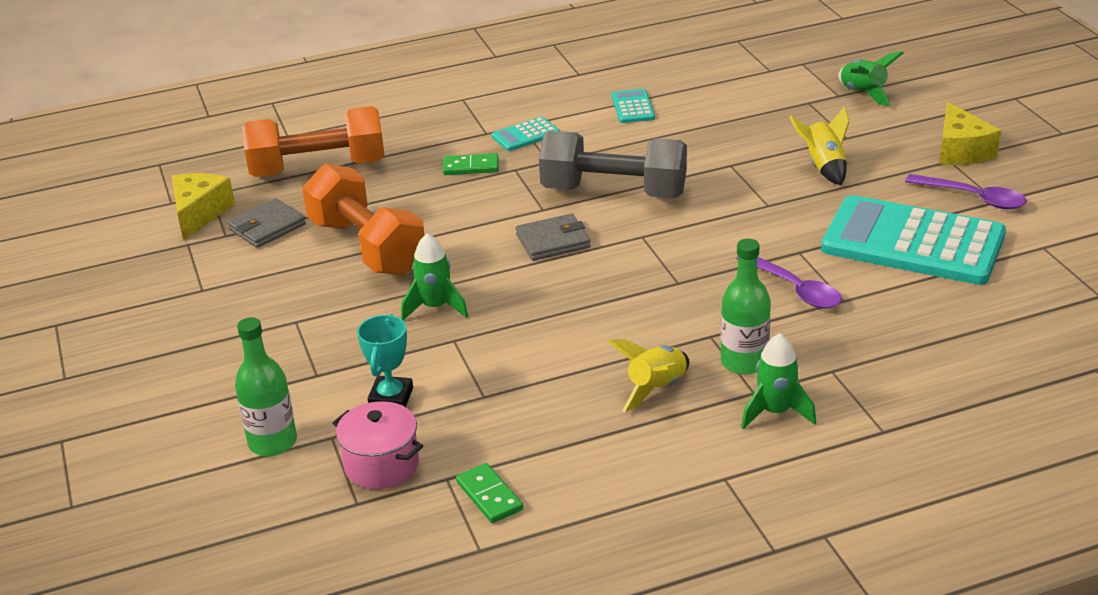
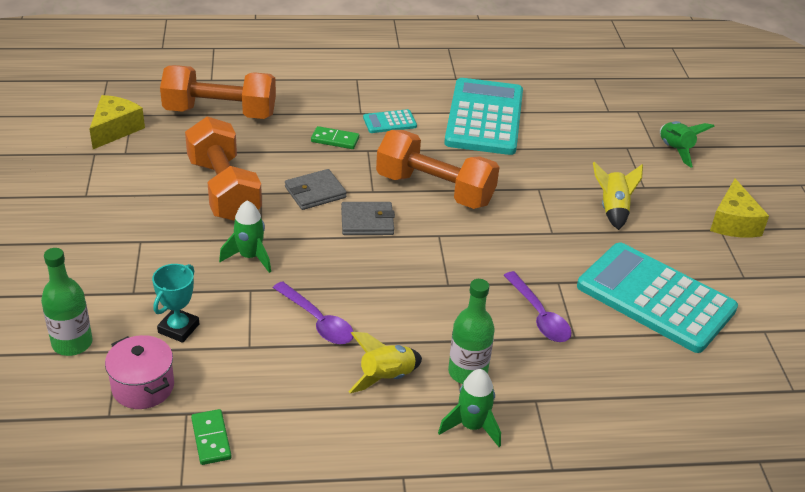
camera: 10 degrees right, 5 degrees up
grey wallet [227,198,306,248] -> grey wallet moved to [285,169,347,210]
grey dumbbell [539,131,687,198] -> orange dumbbell [376,130,500,209]
turquoise calculator [612,89,655,123] -> turquoise calculator [444,78,523,155], size x2.39
purple spoon [905,174,1027,209] -> purple spoon moved to [273,281,354,344]

